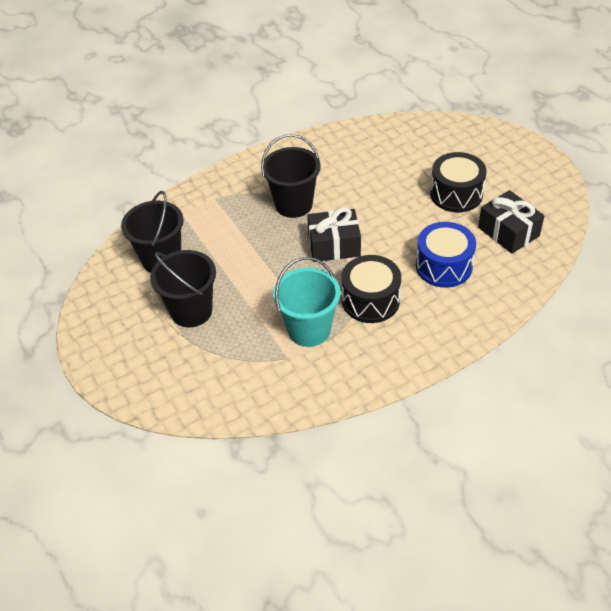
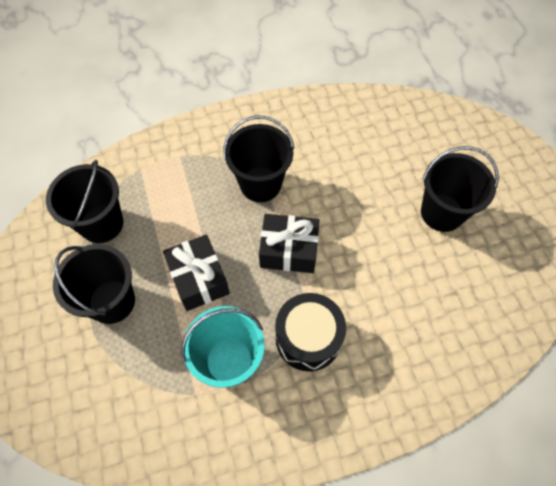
camera: 10 degrees right, 15 degrees up
blue drum [416,222,476,288] -> none
black drum [430,152,487,212] -> black bucket [421,146,499,232]
black gift [478,190,544,254] -> black gift moved to [163,234,230,311]

